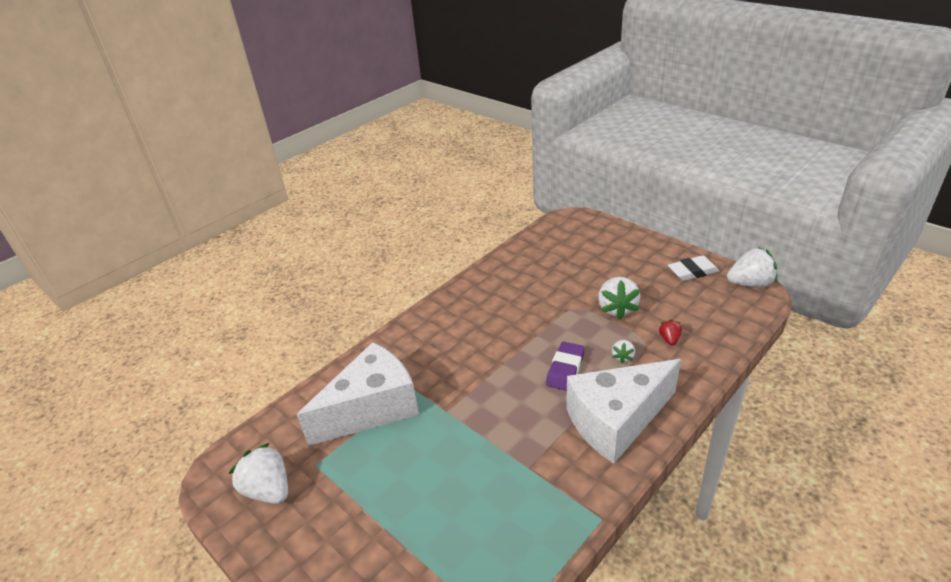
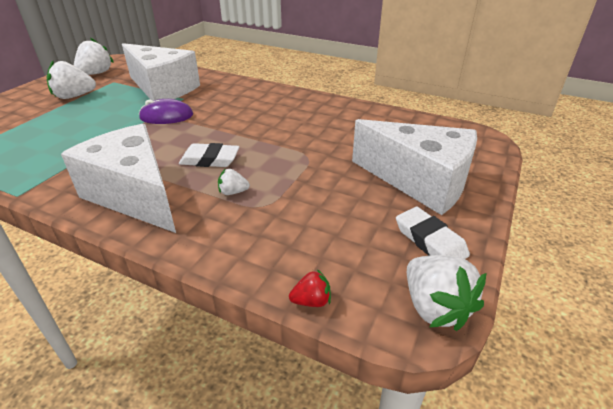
camera: 70 degrees right, 0 degrees up
purple eraser [546,342,585,391] -> white eraser [179,143,239,167]
white strawberry [598,277,640,320] -> white strawberry moved to [47,61,96,99]
red strawberry [659,319,682,346] -> red strawberry moved to [289,269,331,307]
none -> purple mouse [139,99,193,124]
none -> white cheese [352,119,477,215]

